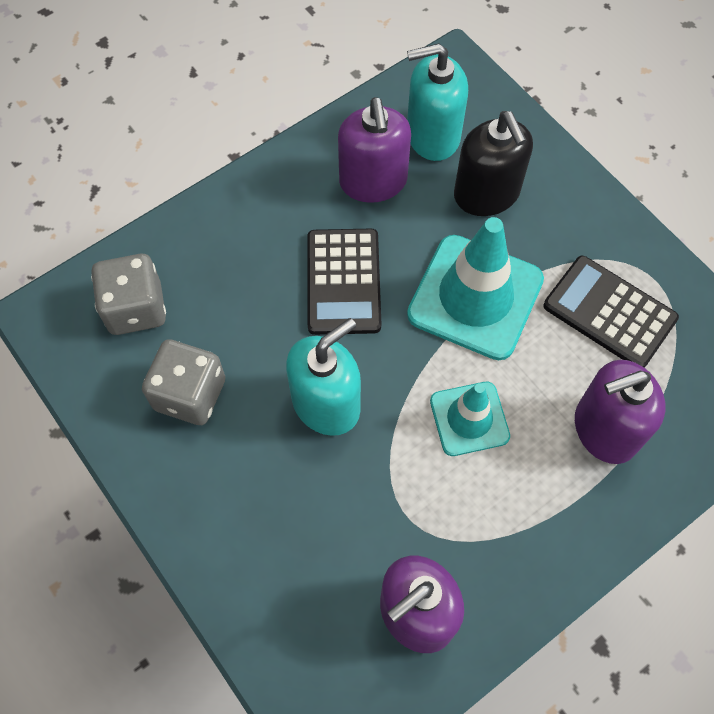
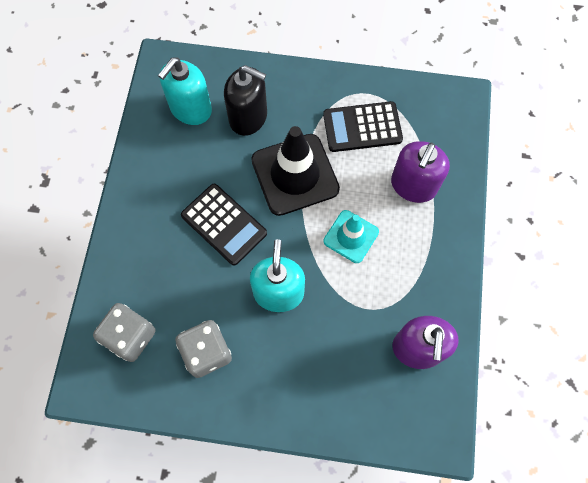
camera: 45 degrees left, 5 degrees up
purple soap dispenser [338,97,411,203] -> none
turquoise traffic cone [407,217,544,360] -> black traffic cone [251,126,340,216]

